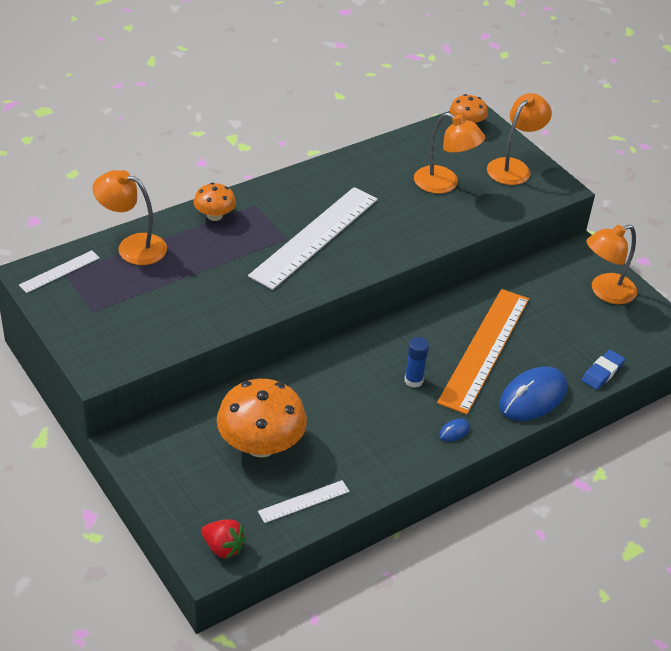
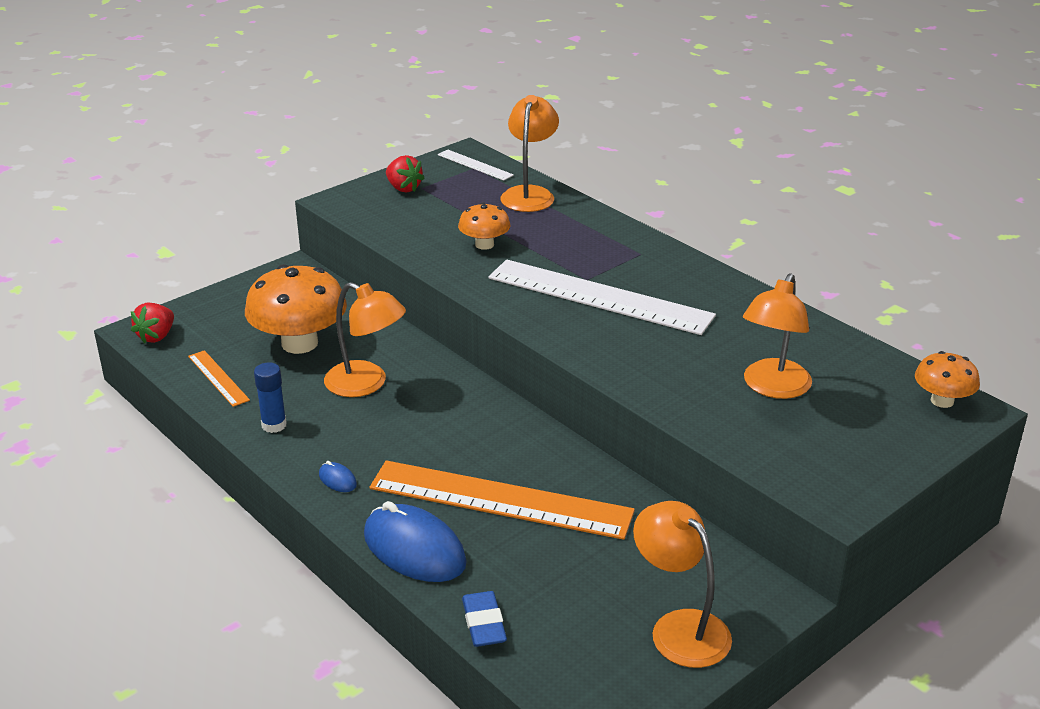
camera: 85 degrees right, 10 degrees down
orange mushroom [193,183,236,221] -> orange mushroom moved to [458,203,510,250]
white ruler [258,480,350,523] -> orange ruler [188,350,250,407]
blue glue stick [405,337,429,388] -> blue glue stick moved to [254,362,287,433]
orange lamp [487,93,552,185] -> orange lamp moved to [324,282,406,397]
blue eraser [582,350,625,390] -> blue eraser turned 45 degrees clockwise [462,591,507,647]
none -> red strawberry [386,155,425,193]

